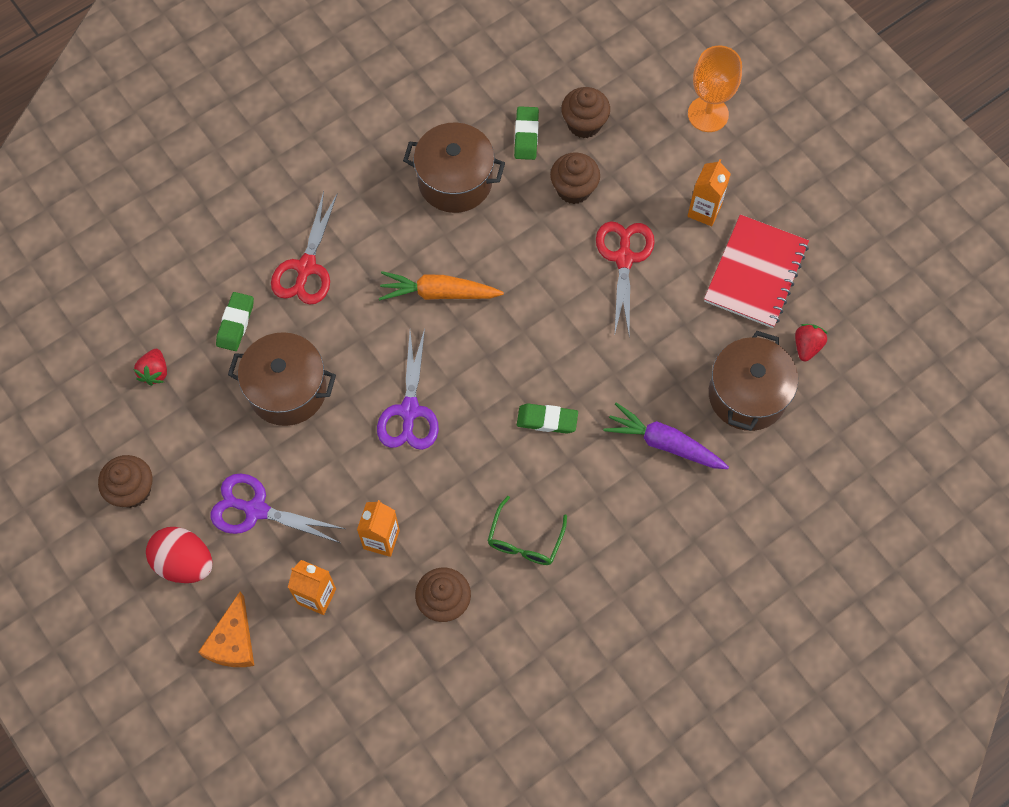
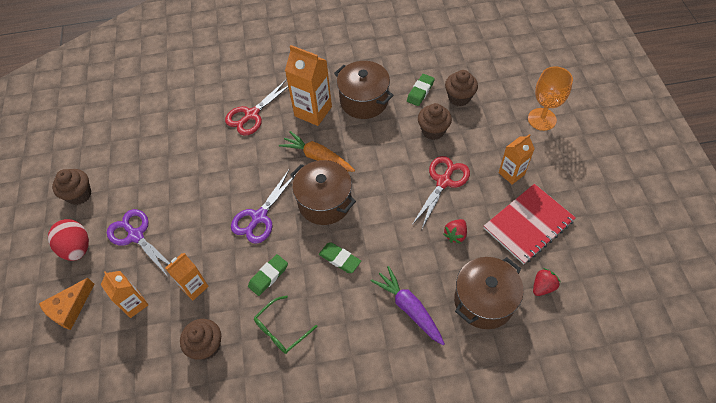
camera: 30 degrees right, 10 degrees down
red strawberry [134,349,167,386] -> red strawberry moved to [443,219,467,244]
green eraser [216,292,254,351] -> green eraser moved to [248,254,288,296]
brown pot [228,332,336,426] -> brown pot moved to [290,160,356,225]
none -> orange carton [285,45,332,126]

